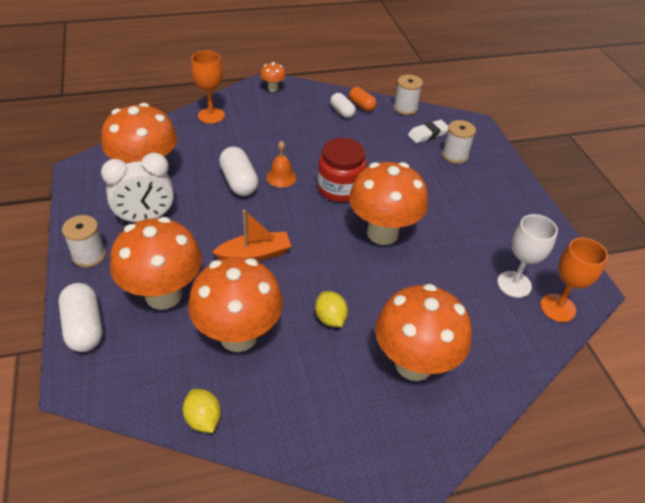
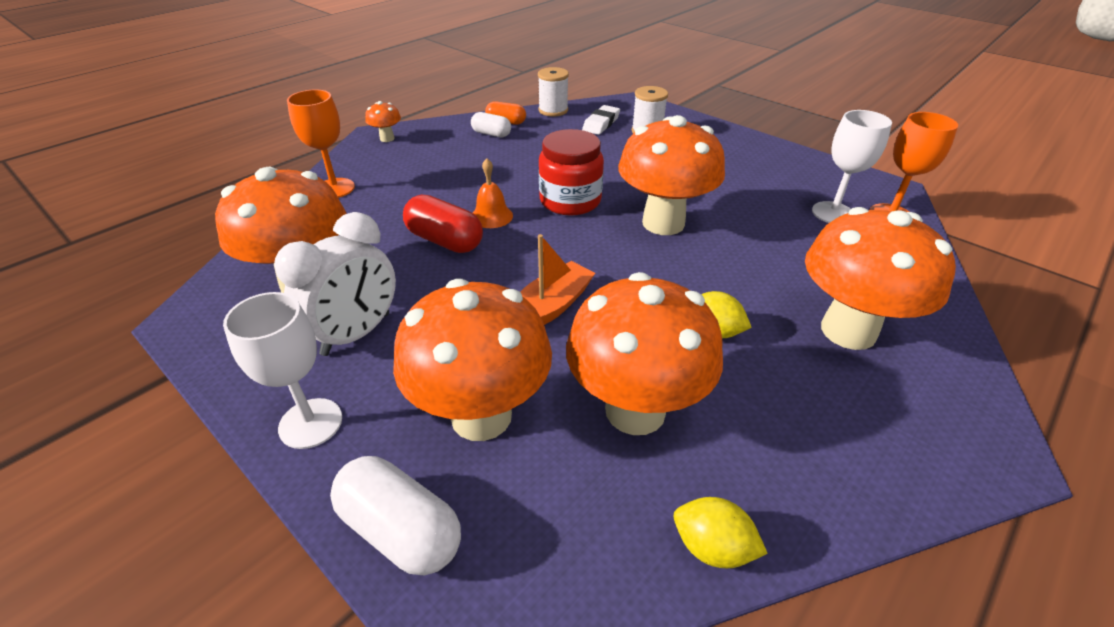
camera: 30 degrees left, 5 degrees down
white spool [62,215,106,268] -> white goblet [223,292,342,449]
white capsule [219,147,259,196] -> red capsule [403,195,483,253]

